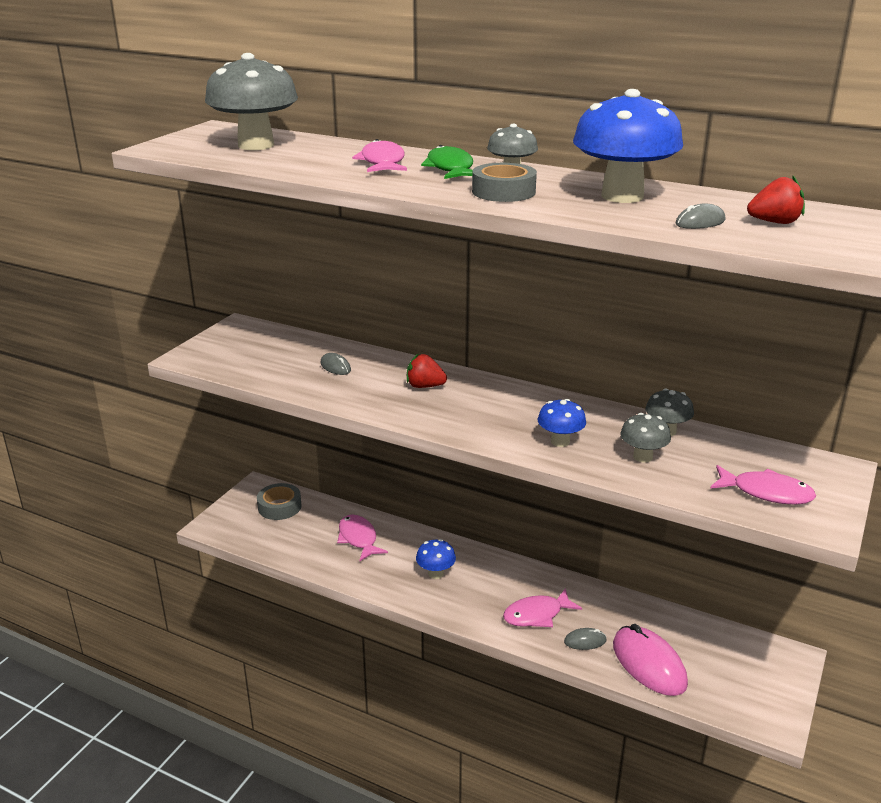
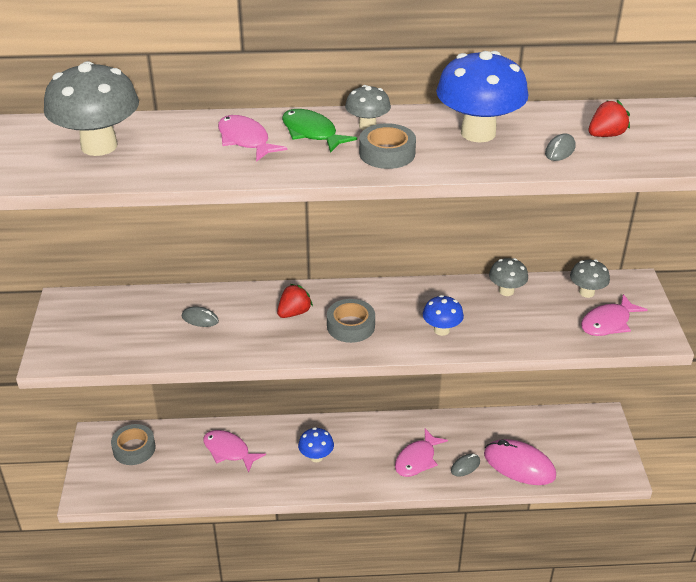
camera: 30 degrees left, 10 degrees up
red strawberry [407,354,447,388] -> red strawberry turned 150 degrees clockwise [277,284,313,318]
grey mushroom [620,413,671,463] -> grey mushroom moved to [570,259,610,298]
pink fish [710,465,816,504] -> pink fish turned 150 degrees clockwise [581,294,648,336]
none -> grey tape [327,299,375,343]

